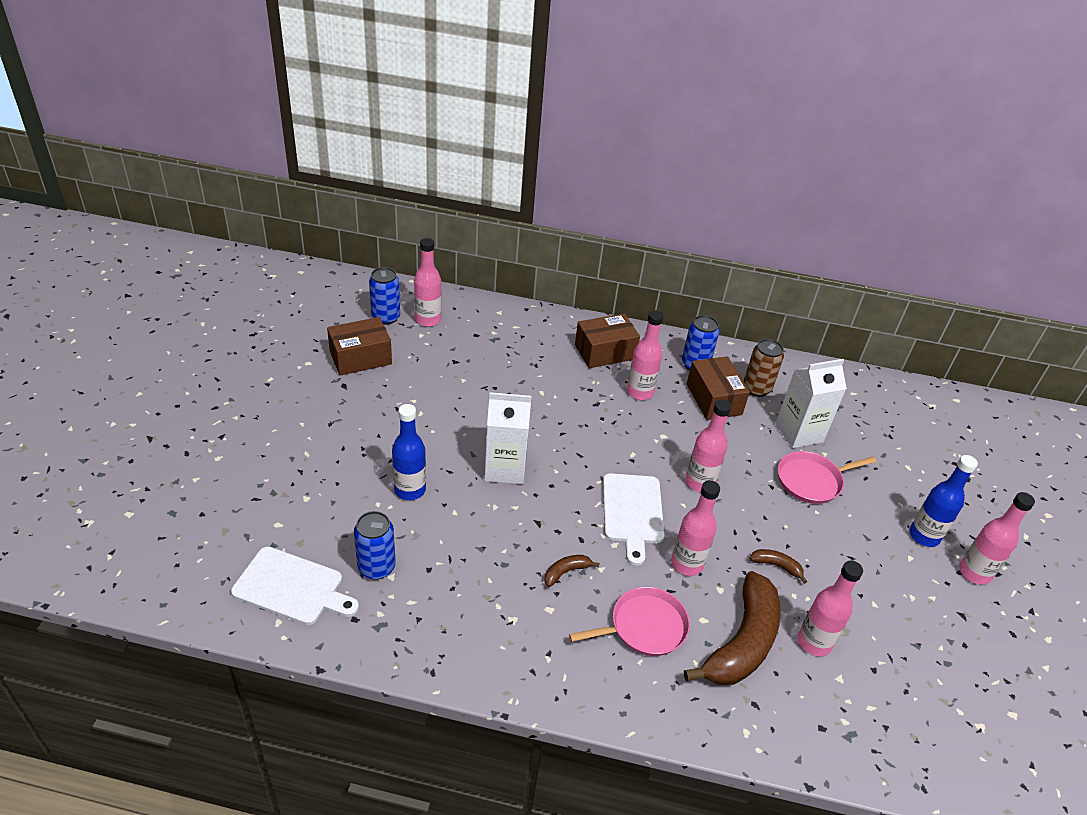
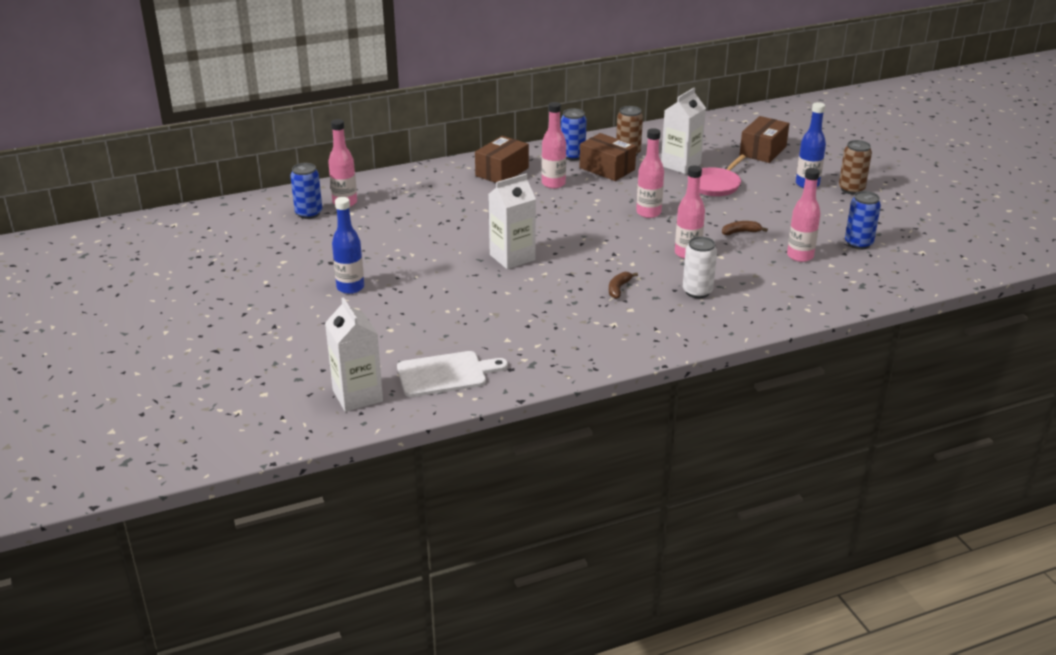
camera: 30 degrees left, 10 degrees down
brown box [327,317,392,376] -> brown box moved to [740,116,789,163]
blue can [354,511,396,580] -> blue can moved to [845,191,881,250]
blue bottle [392,404,426,500] -> blue bottle moved to [332,197,364,294]
pink pan [569,587,690,656] -> white can [683,236,717,298]
white cutting board [603,473,664,566] -> none
brown banana [684,571,781,685] -> none
pink bottle [959,492,1035,585] -> brown can [839,140,872,194]
none -> white carton [325,297,383,412]

